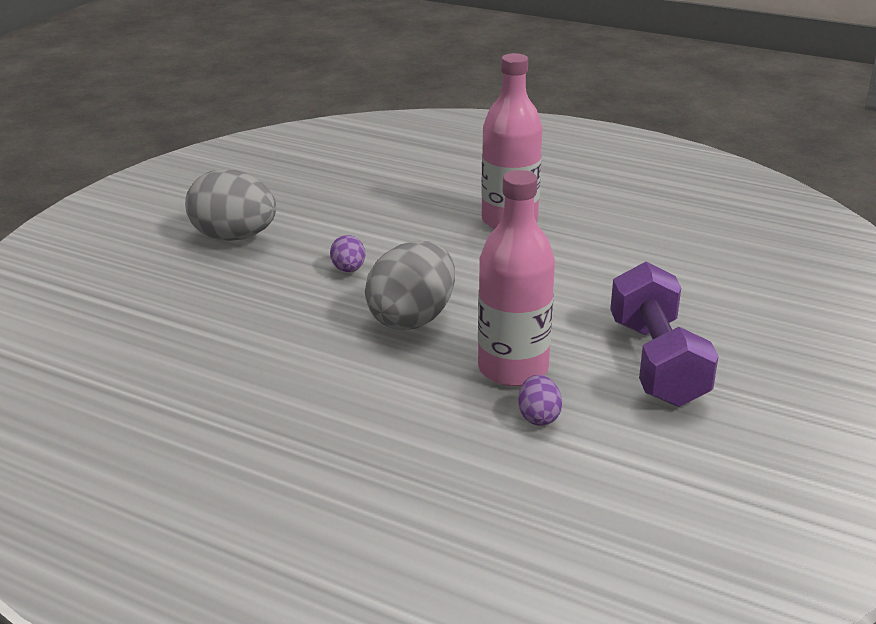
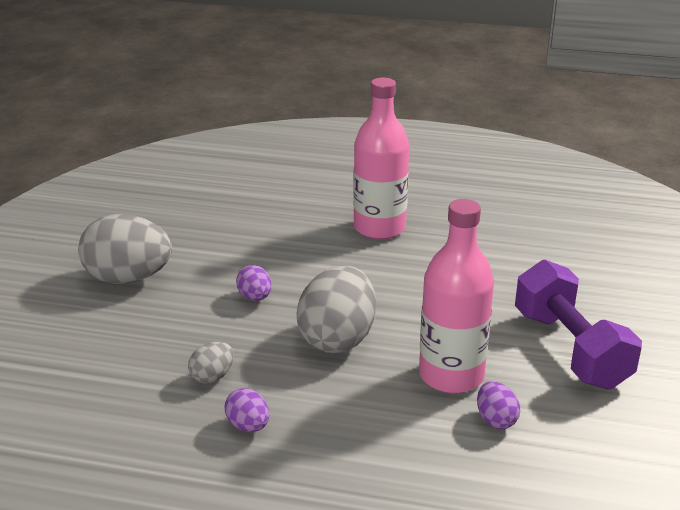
camera: 15 degrees left, 0 degrees up
none -> grey egg [188,342,234,384]
none -> purple egg [224,388,269,432]

